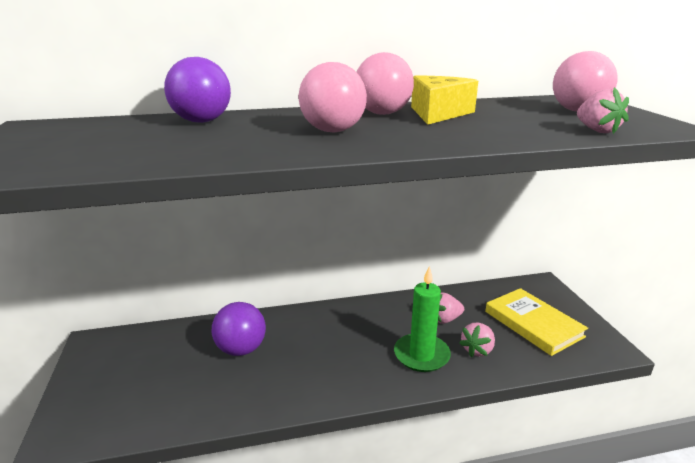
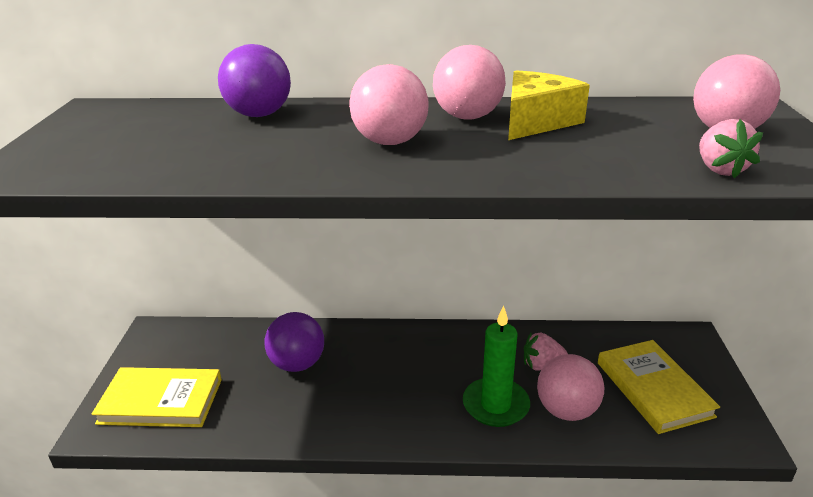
camera: 15 degrees right, 5 degrees up
pink strawberry [459,323,495,357] -> pink ball [537,354,604,421]
none -> yellow book [92,367,222,427]

